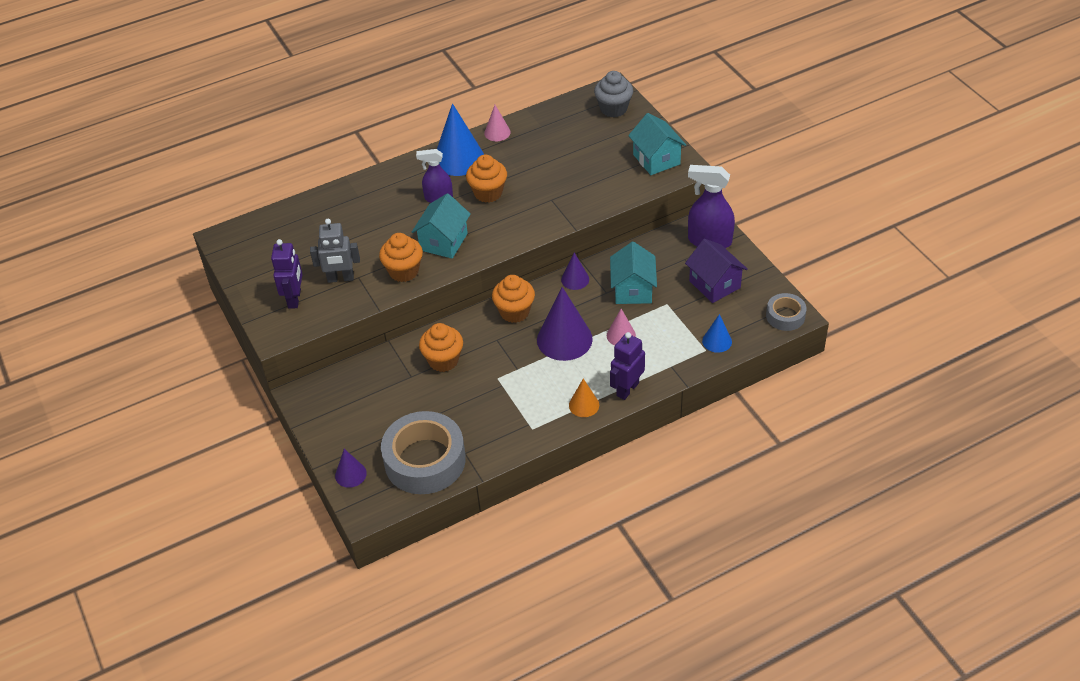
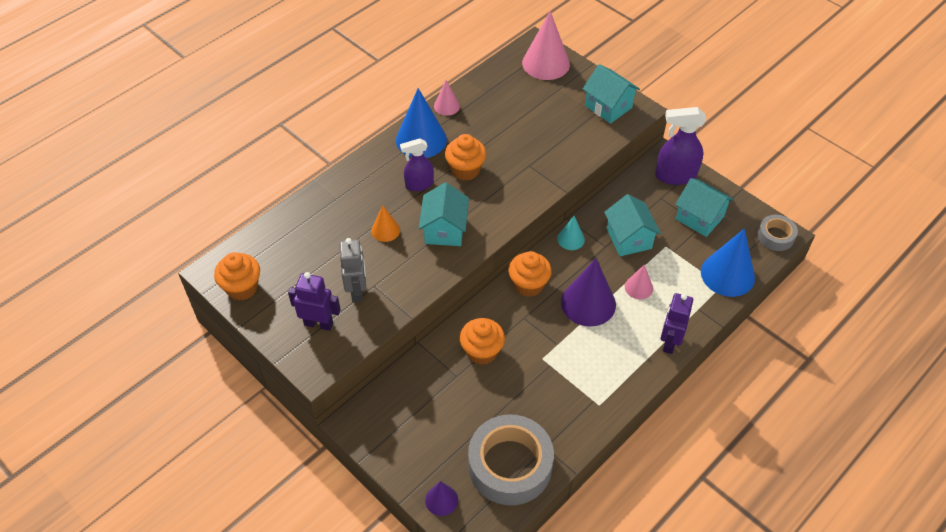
camera: 20 degrees left, 5 degrees up
purple robot [271,239,303,309] -> purple robot turned 60 degrees counterclockwise [288,272,341,331]
grey robot [310,219,360,283] -> grey robot turned 75 degrees counterclockwise [339,238,366,303]
orange cupcake [379,233,423,282] -> orange cupcake moved to [214,252,260,301]
purple cone [561,252,589,290] -> turquoise cone [557,216,585,250]
orange cone [569,379,599,417] -> orange cone moved to [371,205,400,242]
grey cupcake [594,71,633,117] -> pink cone [522,11,570,80]
purple house [685,239,748,303] -> turquoise house [675,178,734,237]
blue cone [702,314,732,353] -> blue cone [701,228,755,297], size x1.90

